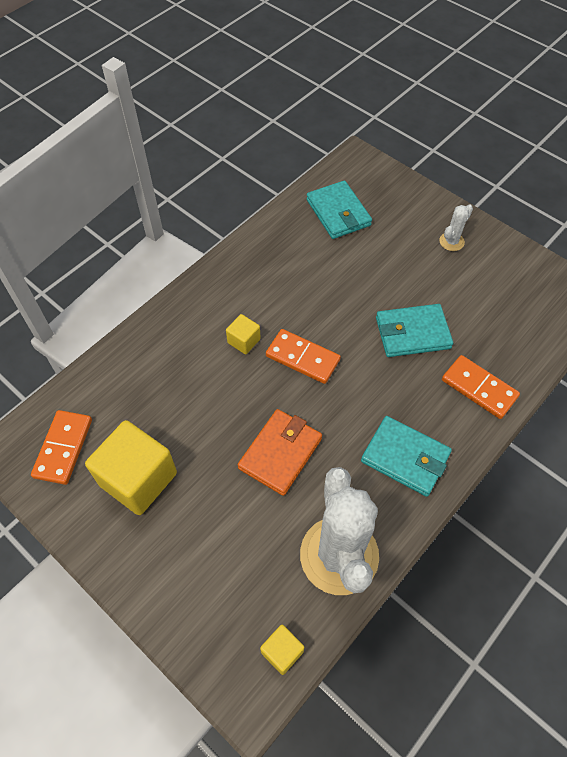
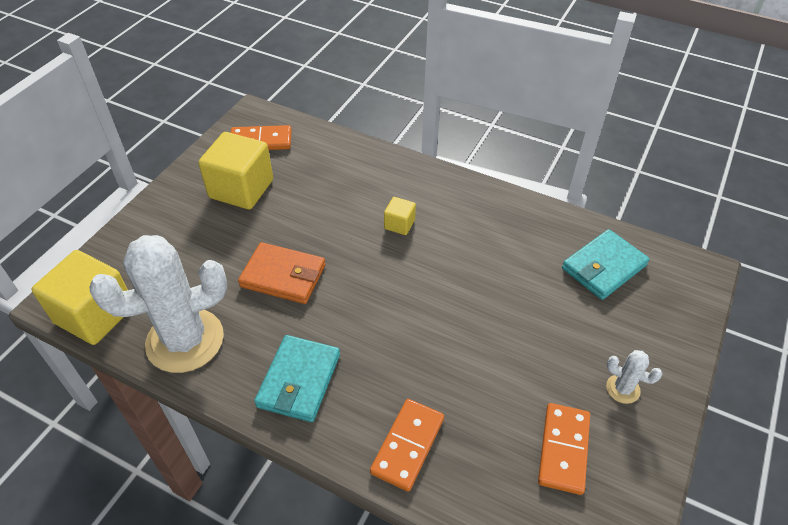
camera: 75 degrees right, 10 degrees down
yellow cube [260,625,304,675] -> yellow cube [32,250,128,345], size x2.09
orange domino [266,329,341,384] -> orange domino moved to [538,403,590,495]
turquoise wallet [376,304,453,357] -> none

